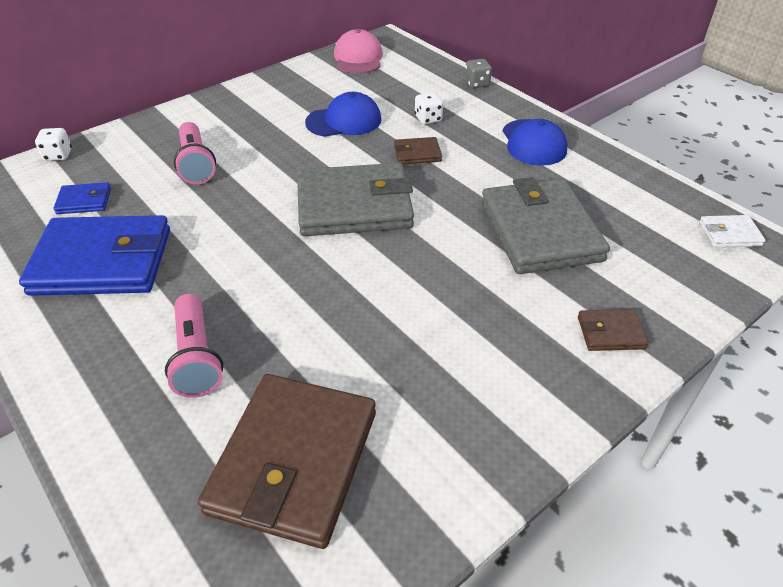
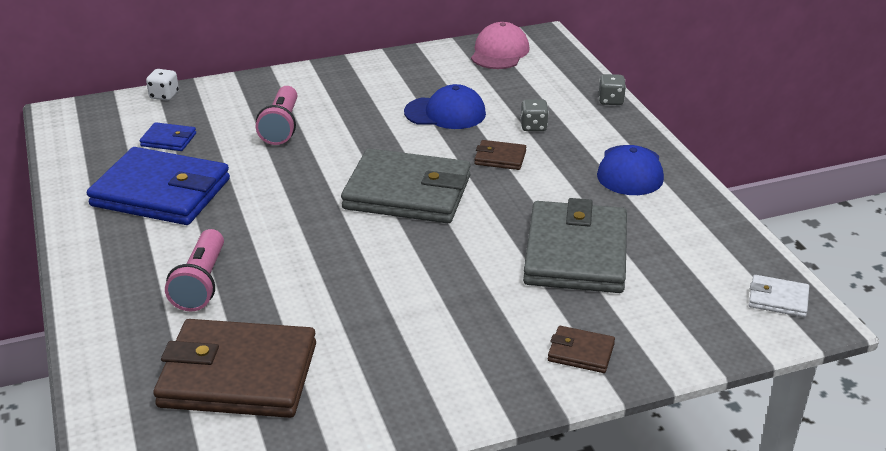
camera: 20 degrees right, 10 degrees down
brown wallet [198,374,376,549] -> brown wallet turned 60 degrees clockwise [153,319,316,418]
white dice [415,92,443,124] -> grey dice [520,99,549,131]

